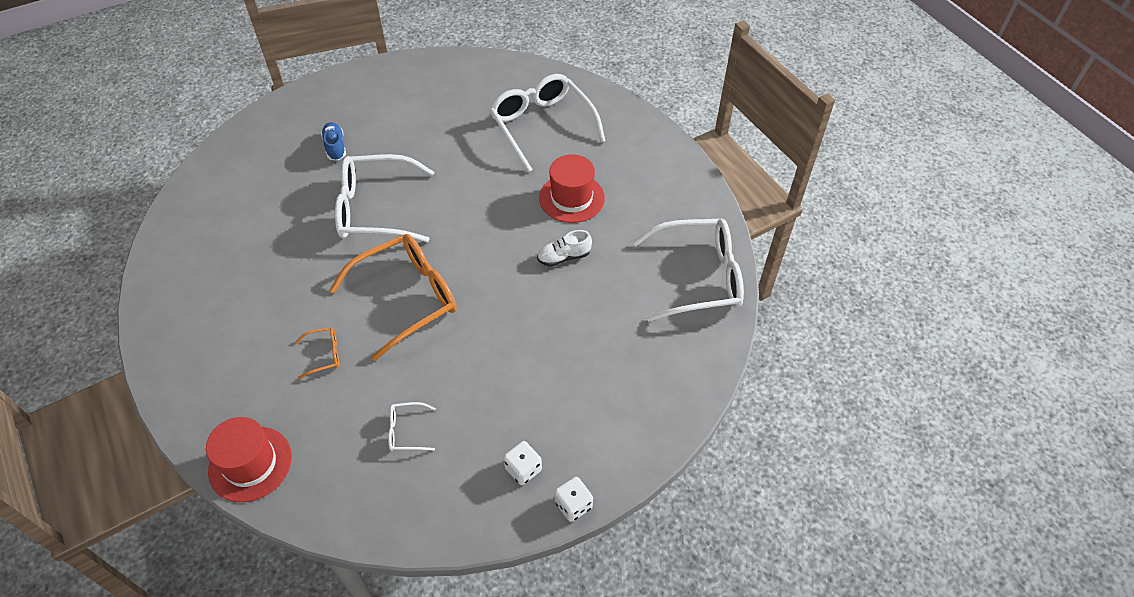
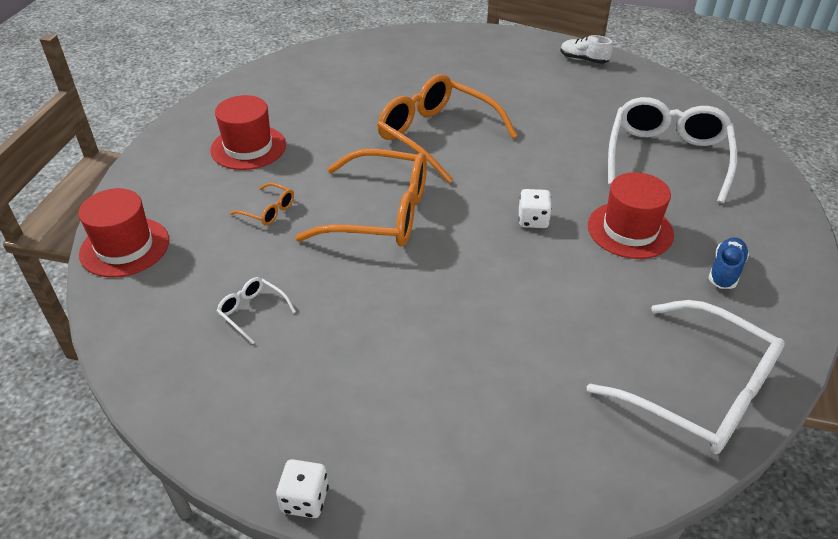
camera: 45 degrees right, 10 degrees down
blue shoe [321,122,346,161] -> blue shoe moved to [708,237,749,289]
white glasses [335,154,434,242] -> orange glasses [377,74,518,183]
white dice [504,441,542,485] -> white dice moved to [519,189,552,228]
white shoe [537,230,592,267] -> white shoe moved to [561,35,613,64]
none -> red hat [210,95,286,170]

